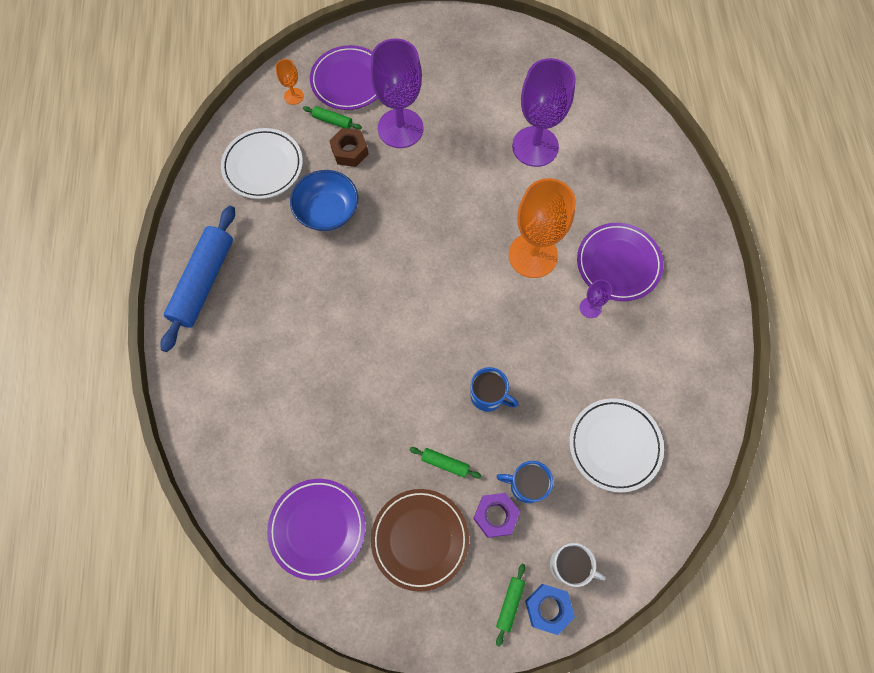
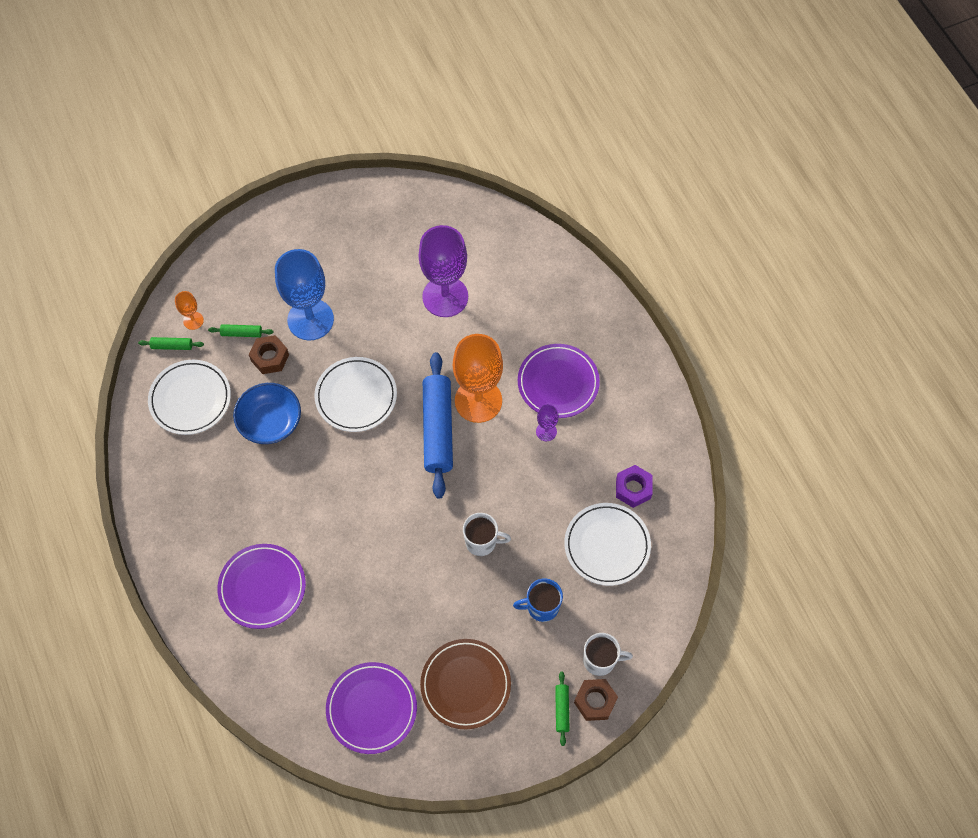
camera: 20 degrees left, 5 degrees down
blue rolling pin [160,206,235,352] -> blue rolling pin moved to [423,352,453,499]
purple plate [310,45,377,110] -> purple plate moved to [217,544,306,629]
purple goblet [370,39,423,148] -> blue goblet [275,249,334,340]
green rolling pin [409,447,482,479] -> green rolling pin moved to [138,337,204,350]
blue mug [470,367,519,412] -> white mug [463,513,511,556]
purple nut [473,493,520,538] -> purple nut moved to [616,465,653,508]
blue nut [525,584,575,635] -> brown nut [574,679,618,721]
none -> white plate [314,357,397,432]

